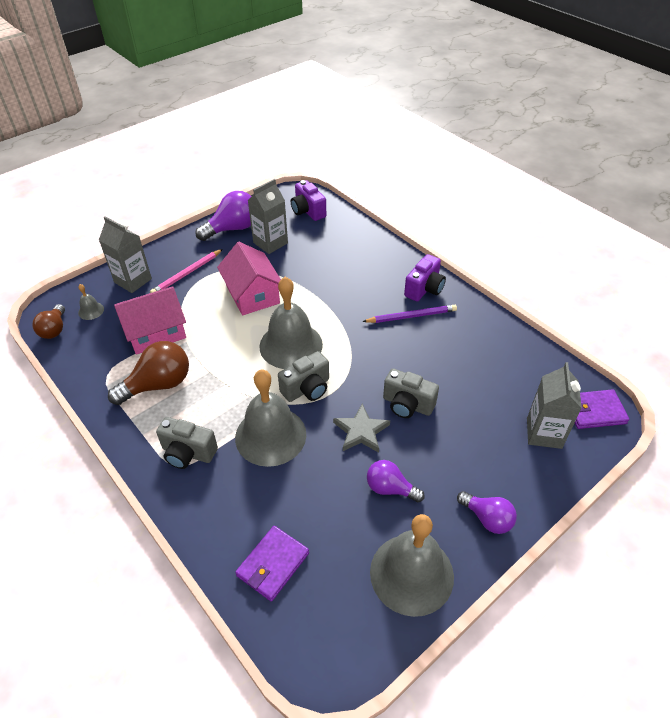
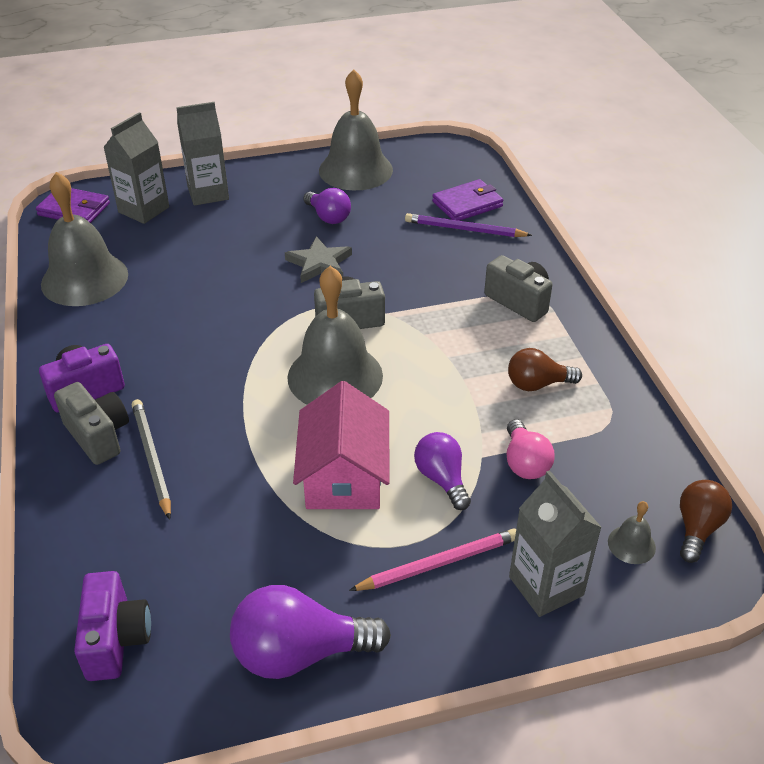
camera: 155 degrees left, 5 degrees down
brown light bulb [108,341,189,405] -> brown light bulb [508,348,582,391], size x0.62
pink house [114,286,186,355] -> pink light bulb [507,419,555,479]
grey bell [235,369,306,467] -> grey bell moved to [41,172,128,306]
grey carton [248,179,288,254] -> grey carton moved to [176,102,229,206]
purple pencil [362,305,457,323] -> purple pencil moved to [405,213,532,237]
grey camera [383,369,439,418] -> grey camera moved to [54,382,129,465]
purple light bulb [457,491,517,534] -> purple light bulb moved to [414,432,471,510]
none -> grey pencil [132,399,171,520]

